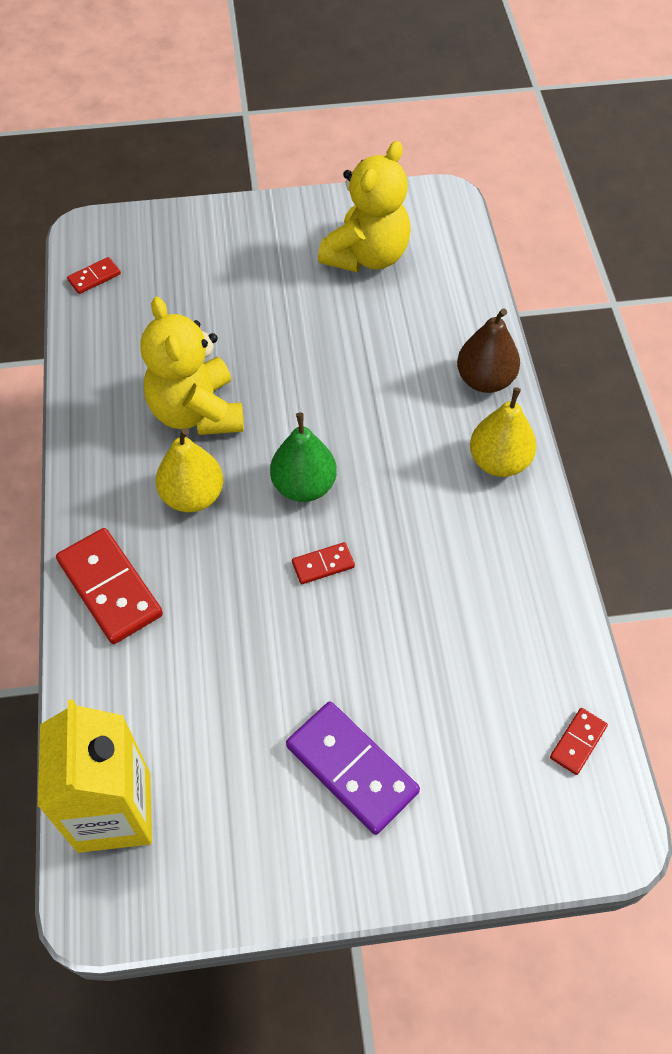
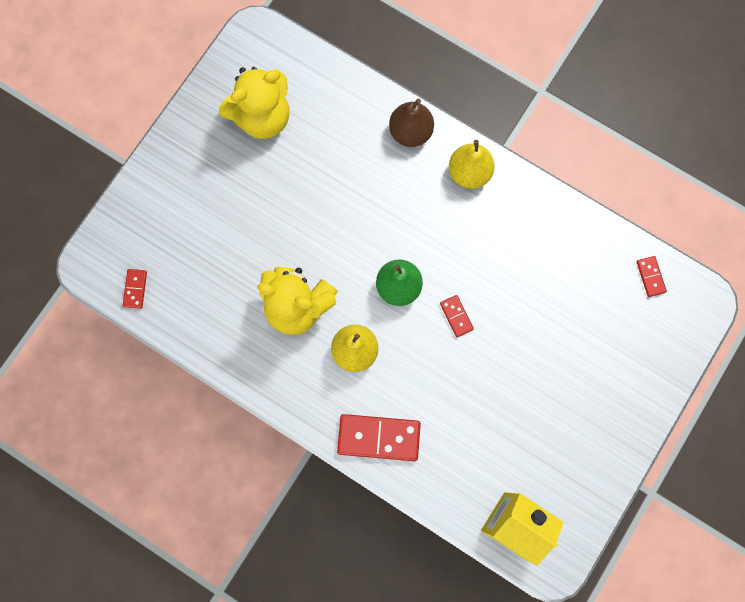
camera: 50 degrees left, 20 degrees up
purple domino [286,701,420,835] -> none
red domino [292,542,355,584] -> red domino turned 45 degrees counterclockwise [440,295,474,337]
yellow teddy bear [318,141,411,272] -> yellow teddy bear turned 75 degrees clockwise [219,67,289,139]

